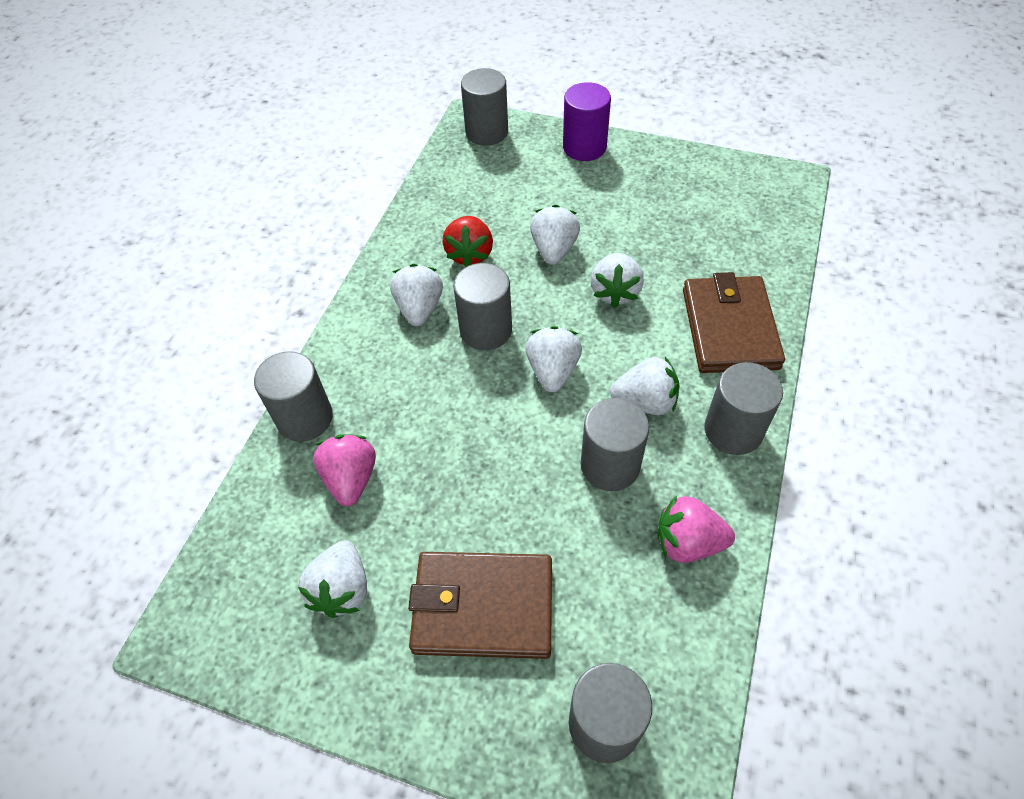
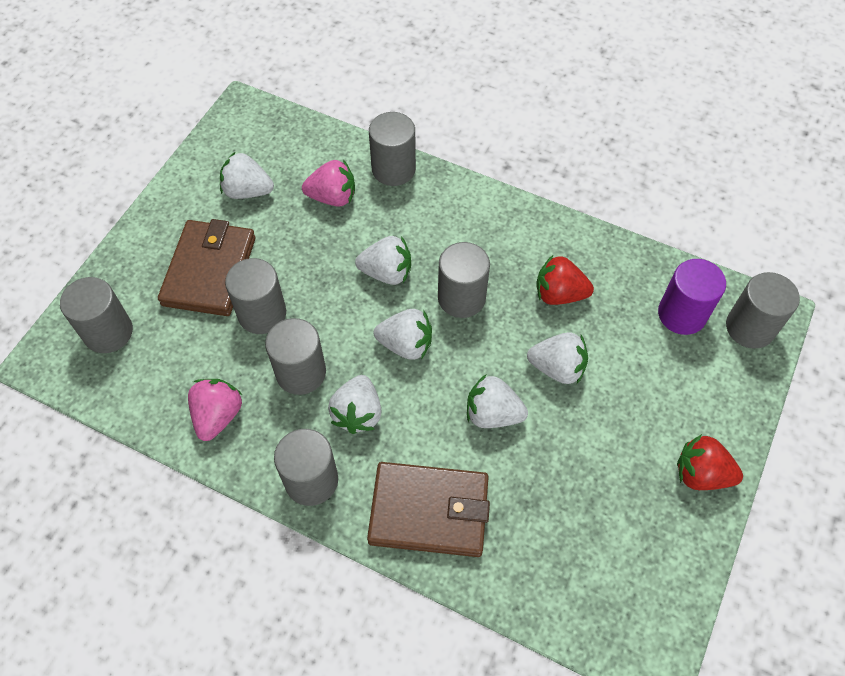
camera: 95 degrees right, 5 degrees up
white strawberry [390,264,443,326] -> white strawberry moved to [355,236,411,285]
purple cylinder [563,82,611,161] -> purple cylinder moved to [658,259,726,335]
none -> grey cylinder [225,258,286,334]
none -> red strawberry [677,434,743,490]

